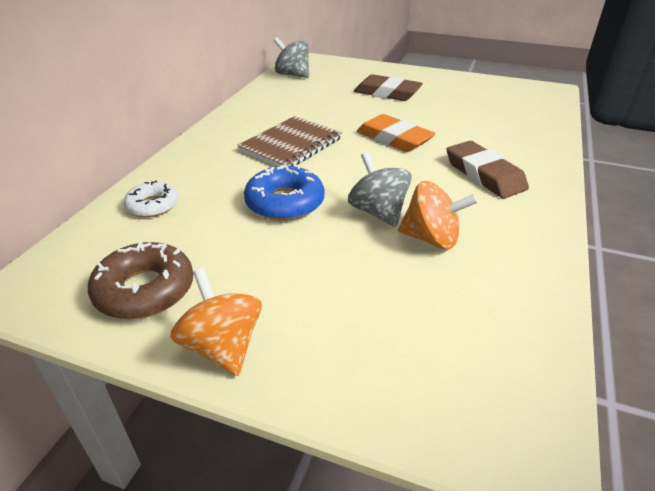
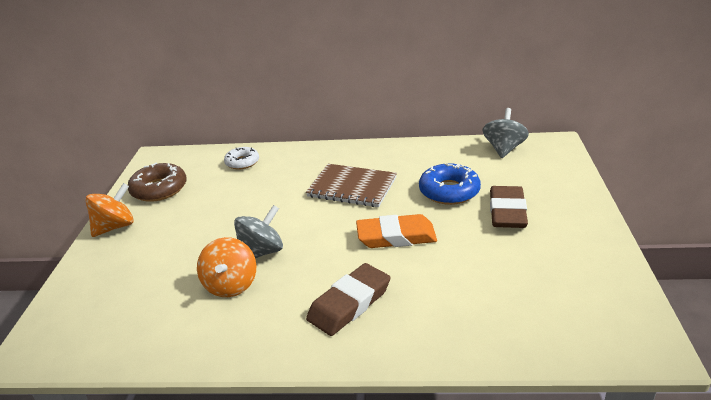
camera: 75 degrees right, 5 degrees down
blue donut [244,165,324,221] -> blue donut moved to [419,163,481,205]
orange eraser [357,114,436,152] -> orange eraser turned 60 degrees clockwise [356,214,437,248]

